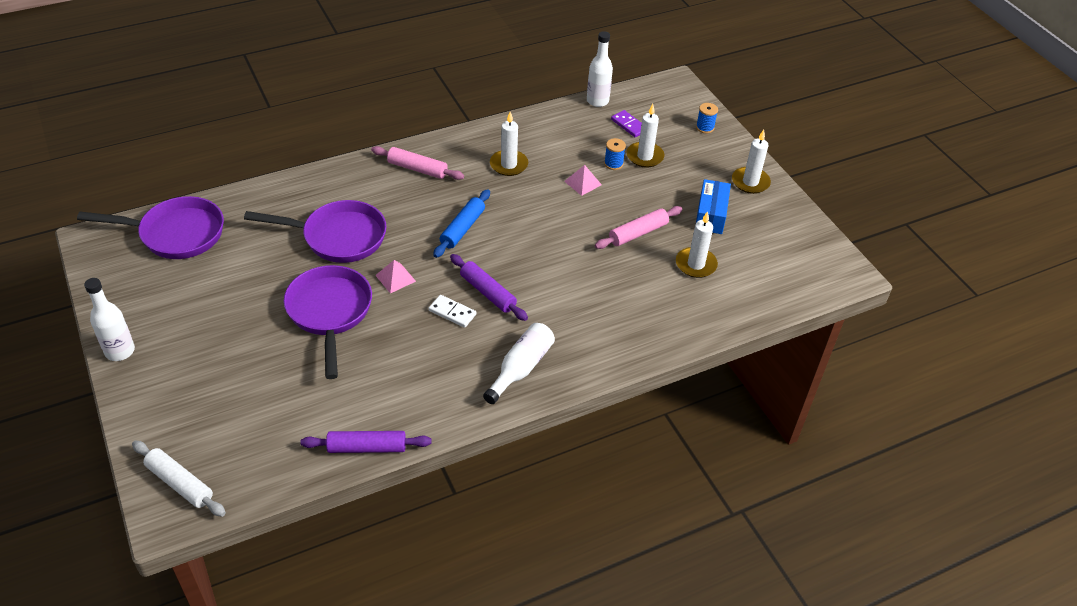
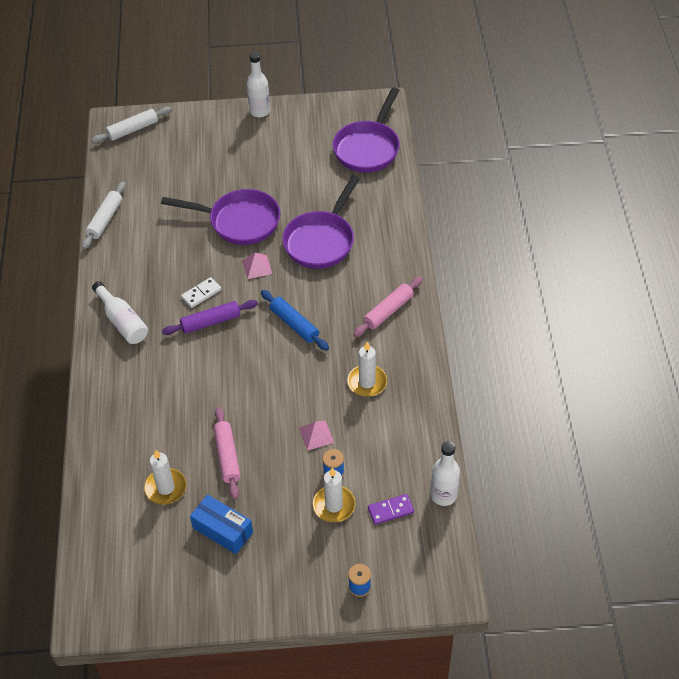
camera: 115 degrees right, 5 degrees up
purple rolling pin [300,431,432,453] -> white rolling pin [82,182,126,249]
white candle [732,130,771,194] -> none

